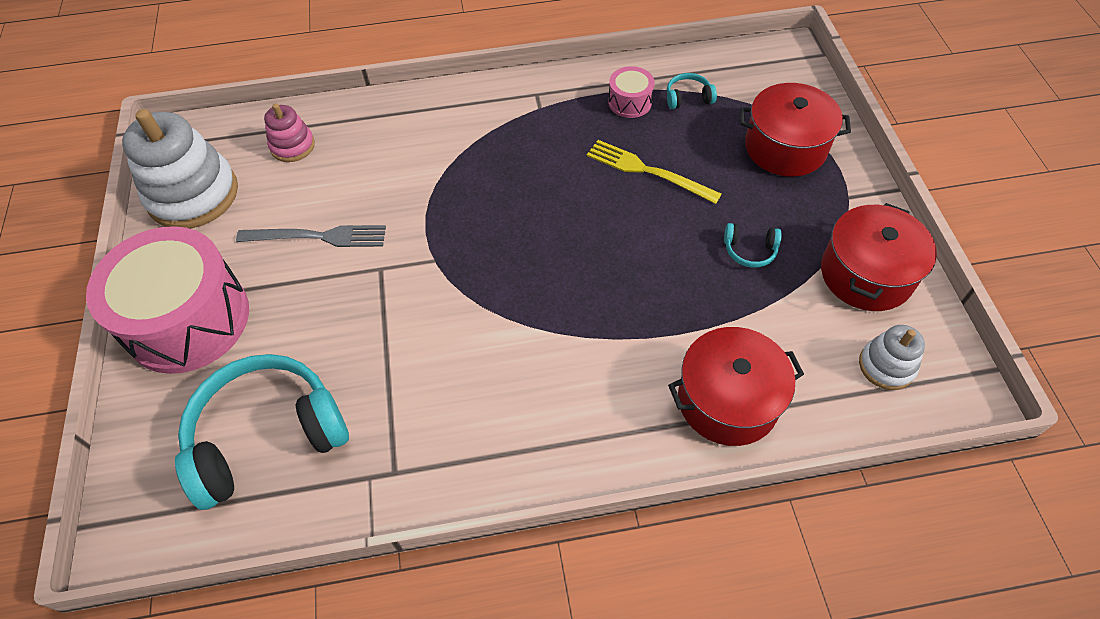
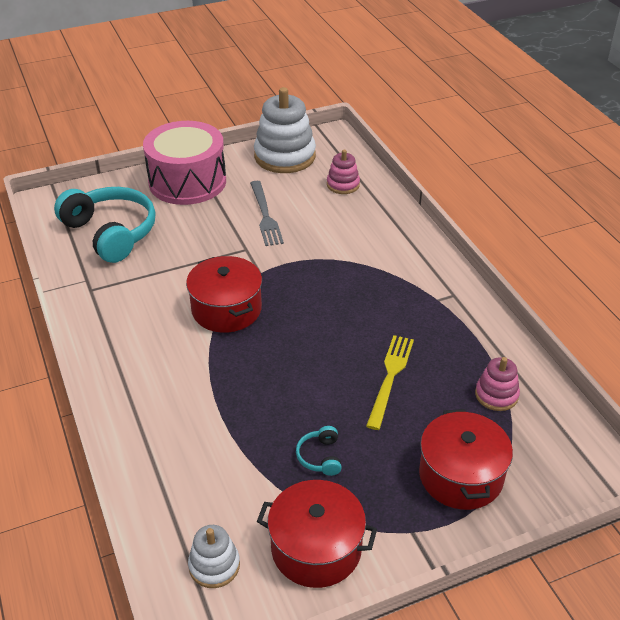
camera: 75 degrees right, 15 degrees down
pink drum [608,66,655,118] -> none
turquoise headphones [667,73,717,109] -> pink stacking toy [475,357,520,411]
red pot [668,327,804,446] -> red pot moved to [186,256,262,333]

